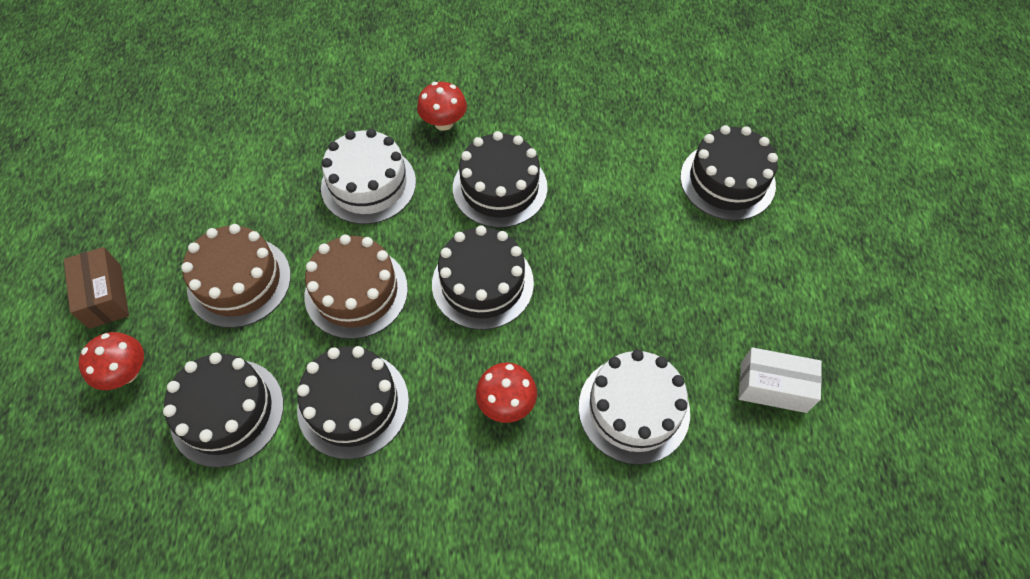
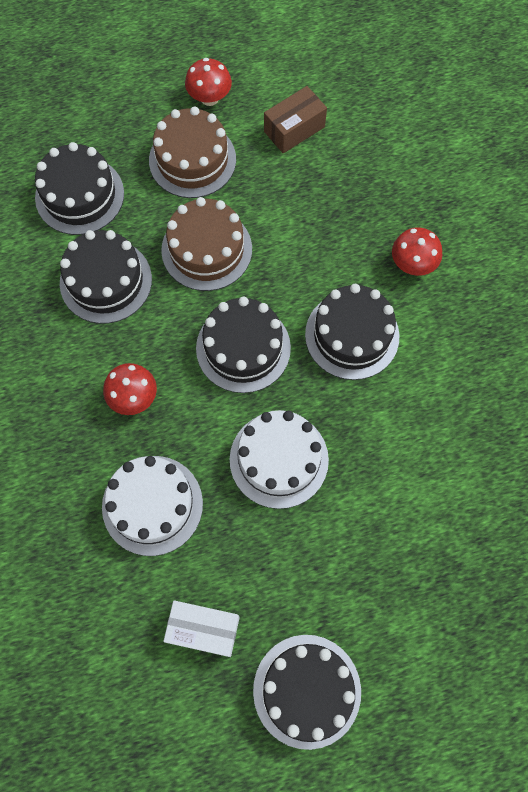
camera: 75 degrees right, 10 degrees up
brown box [64,247,129,329] -> brown box moved to [264,86,327,153]
red mushroom [78,332,144,390] -> red mushroom moved to [185,58,232,106]
white cake [321,129,416,224] -> white cake moved to [230,410,329,509]
black cake [680,125,778,221] -> black cake moved to [253,635,361,750]
white box [738,347,822,413] -> white box turned 75 degrees counterclockwise [163,600,240,657]

